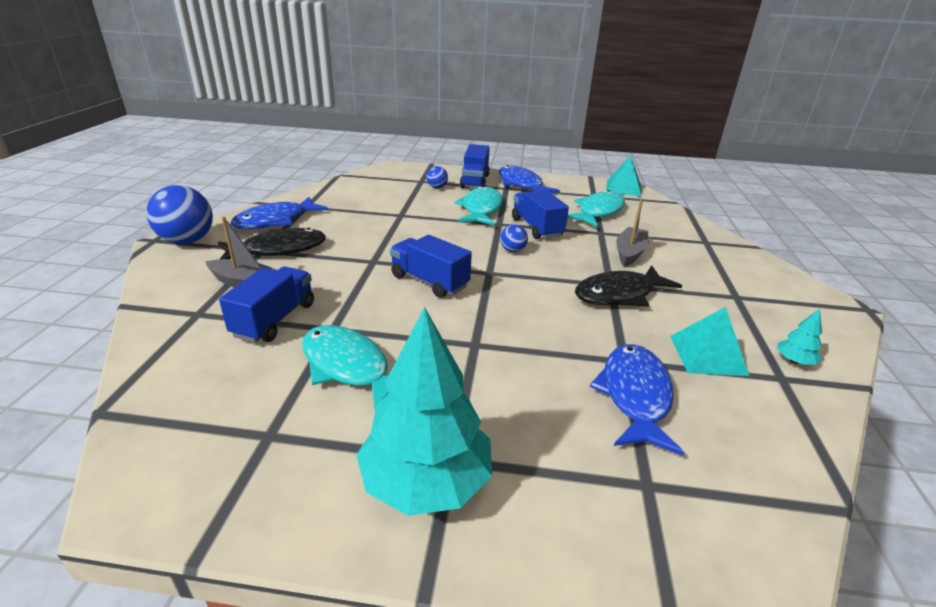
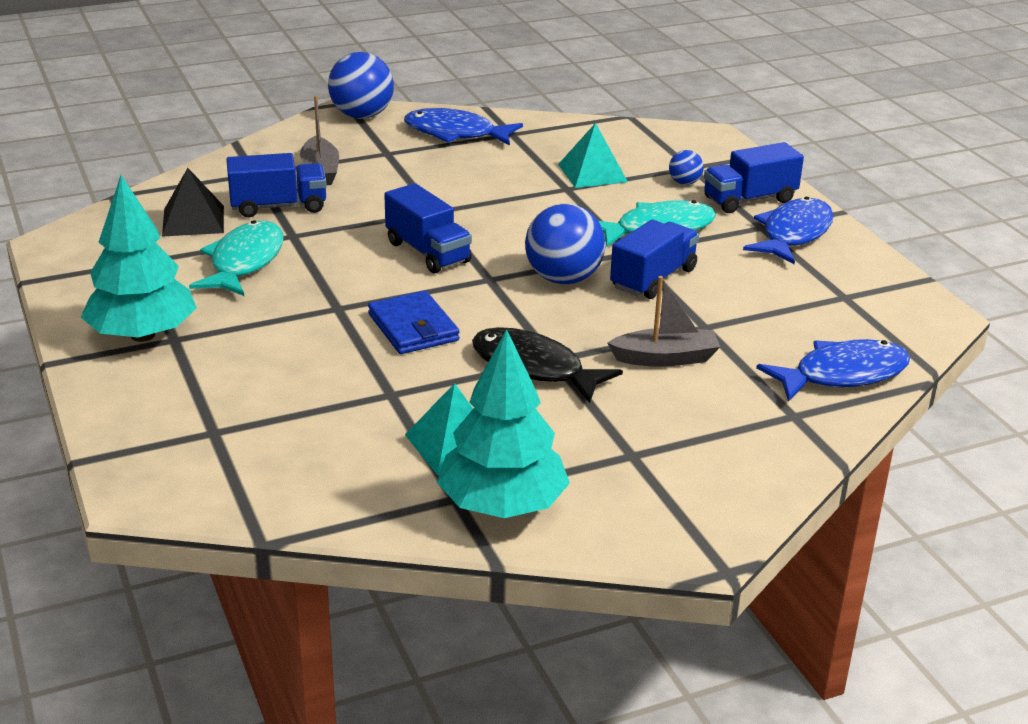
camera: 60 degrees right, 0 degrees up
black fish [218,228,326,259] -> none
blue truck [390,235,472,298] -> blue truck turned 135 degrees clockwise [384,183,472,274]
blue ball [500,224,528,252] -> blue ball [525,204,606,284], size x2.04
turquoise fish [567,190,625,227] -> none
blue fish [590,344,684,456] -> blue fish moved to [756,339,910,402]
turquoise pyramid [606,155,642,197] -> turquoise pyramid moved to [558,123,628,188]
turquoise tree [777,309,822,365] -> turquoise tree [437,329,570,518], size x2.43
none -> black pyramid [162,168,224,237]
none -> blue wallet [368,291,460,354]

